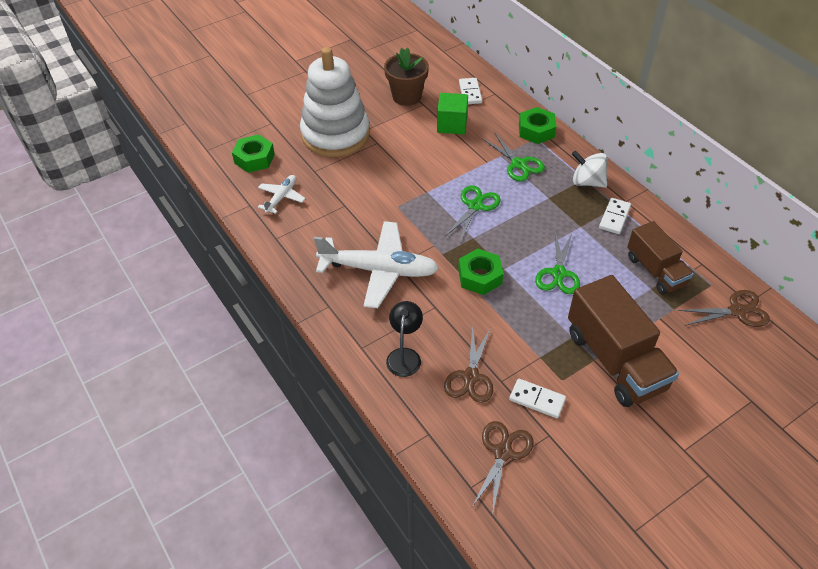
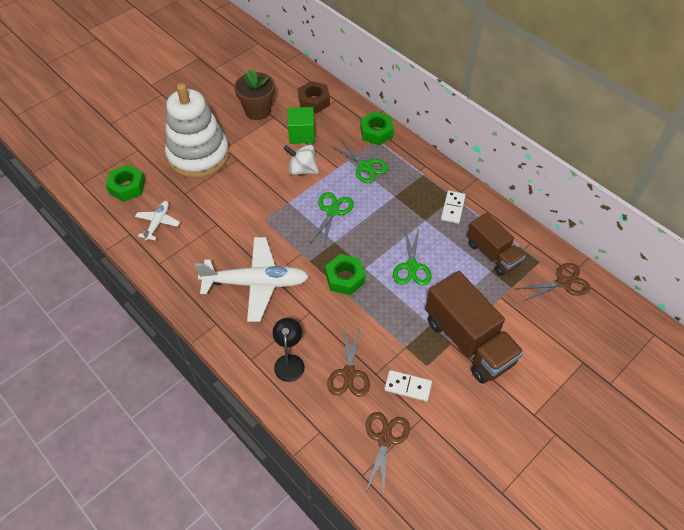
camera: 10 degrees left, 5 degrees up
white domino [459,78,482,104] -> brown nut [298,81,330,113]
white spinning top [572,151,607,188] -> white spinning top moved to [284,145,319,175]

